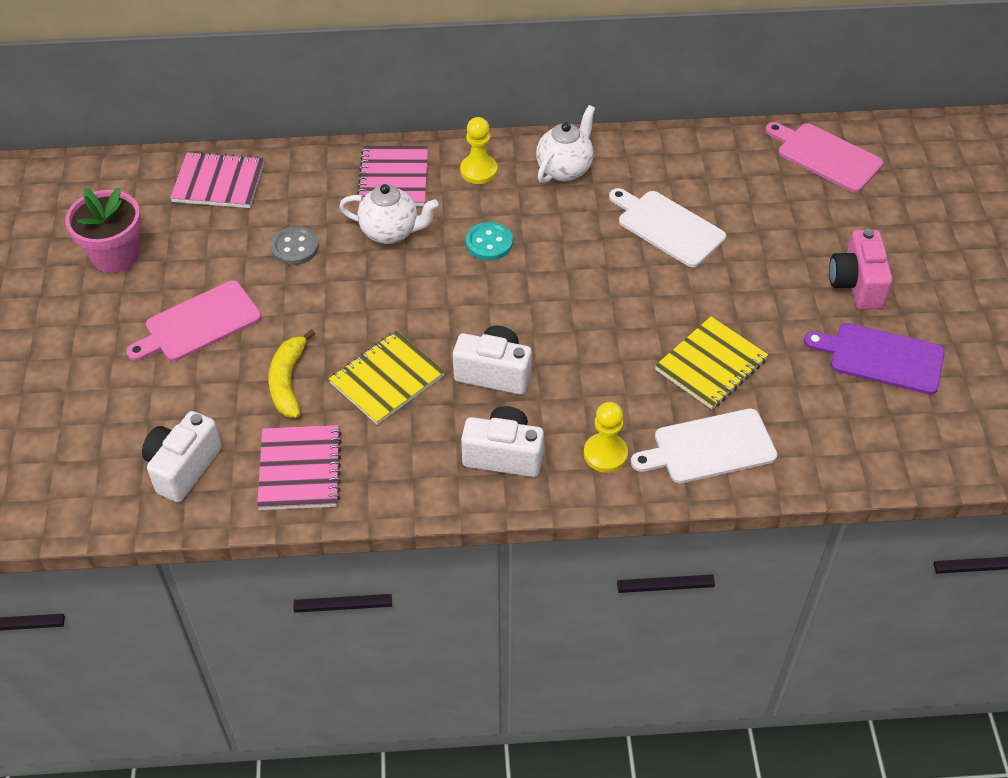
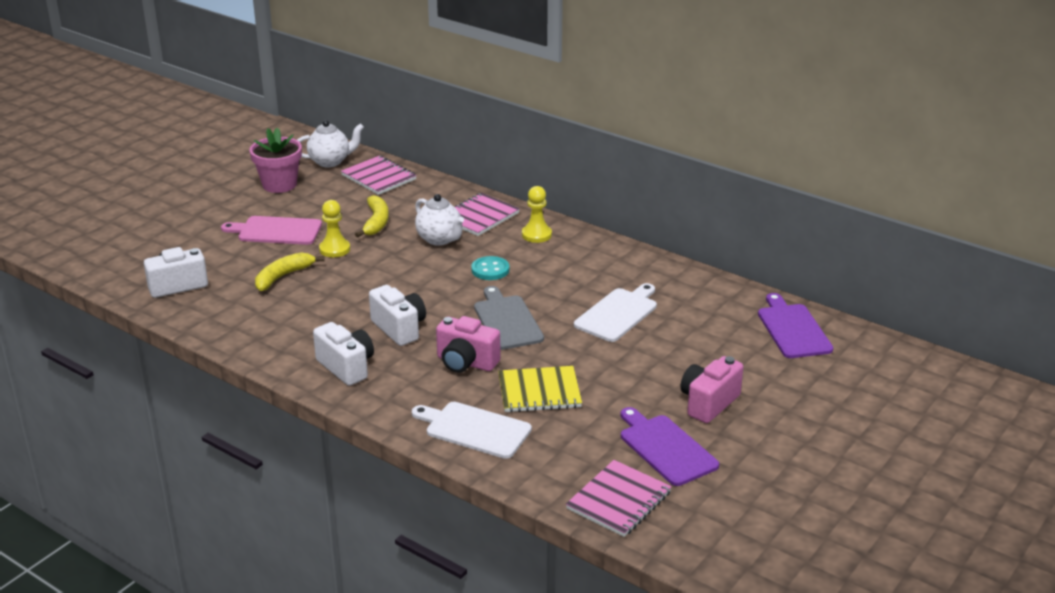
camera: 40 degrees right, 20 degrees down
pink notebook [257,425,342,510] -> pink notebook moved to [566,460,672,537]
grey button [271,226,319,265] -> yellow banana [355,195,389,238]
yellow notebook [329,331,445,425] -> none
white teapot [536,105,595,183] -> white teapot moved to [297,120,364,167]
yellow pawn [584,402,628,473] -> yellow pawn moved to [319,200,350,257]
white cutting board [609,188,726,267] -> white cutting board turned 45 degrees clockwise [574,283,657,342]
pink cutting board [765,122,883,192] -> purple cutting board [758,293,833,358]
none -> pink camera [436,316,501,373]
none -> grey cutting board [474,286,544,350]

